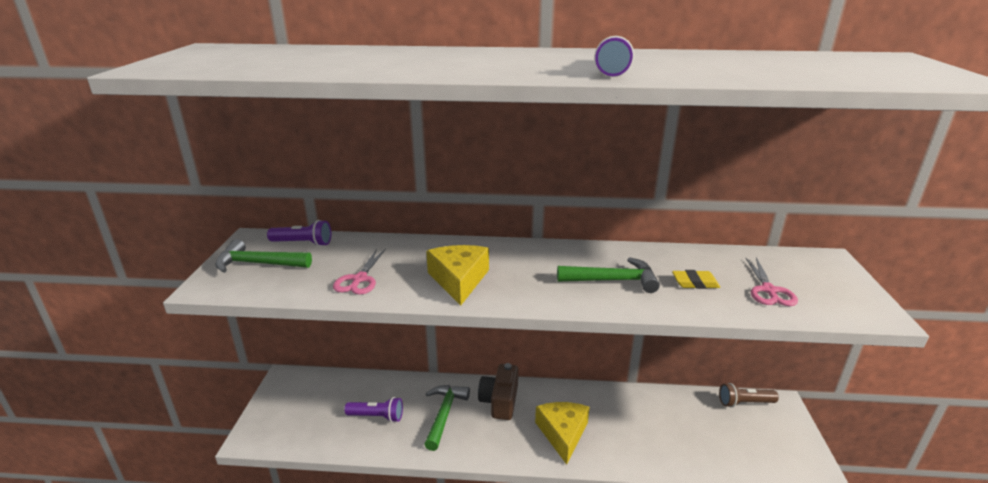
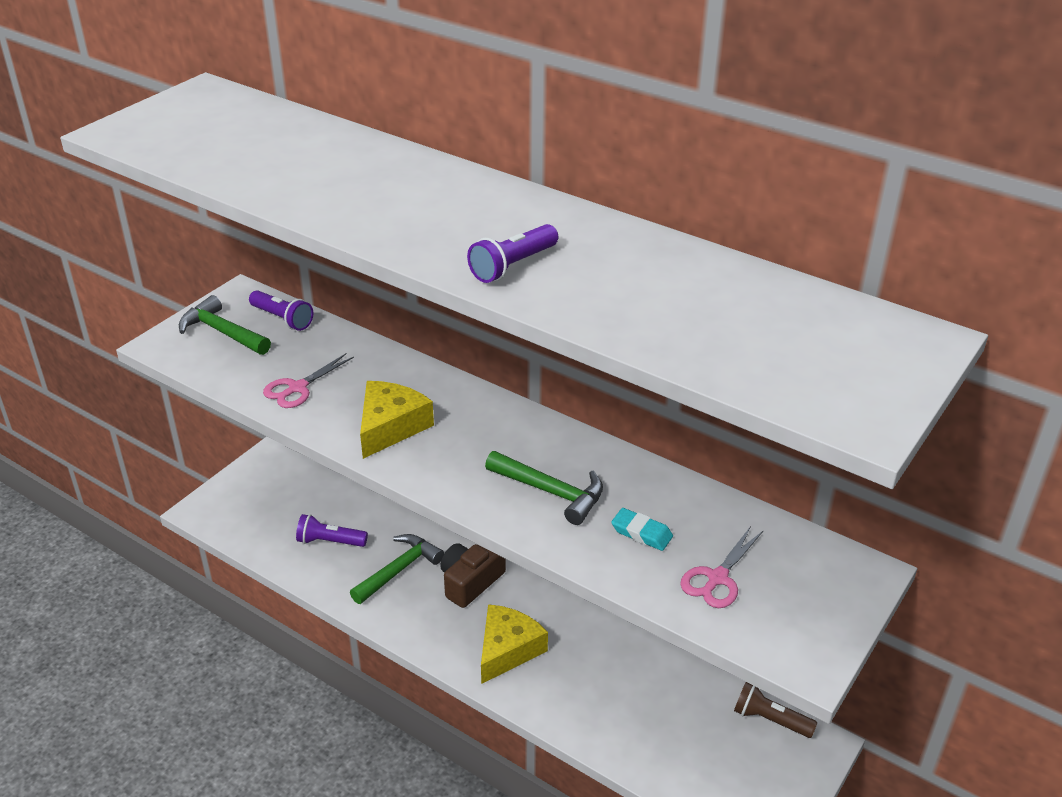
camera: 30 degrees right, 10 degrees up
purple flashlight [344,397,403,423] -> purple flashlight turned 150 degrees clockwise [296,514,368,547]
yellow eraser [672,270,720,289] -> turquoise eraser [611,508,673,551]

